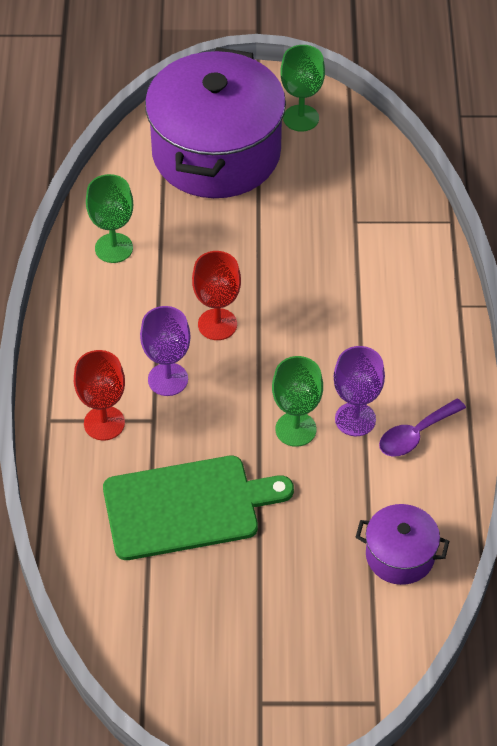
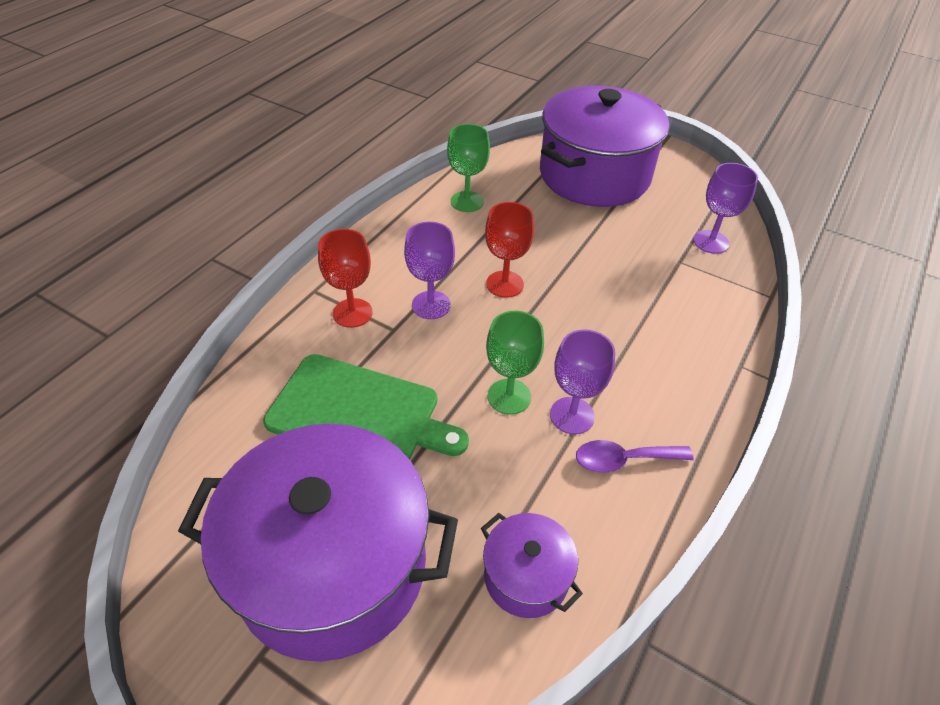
camera: 30 degrees right, 5 degrees down
green goblet [280,45,325,131] -> none
none -> purple pot [178,424,458,662]
none -> purple goblet [693,163,758,254]

